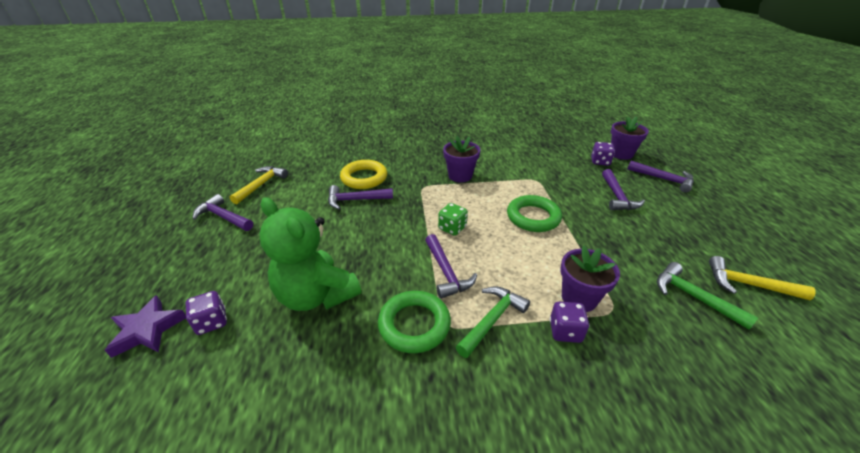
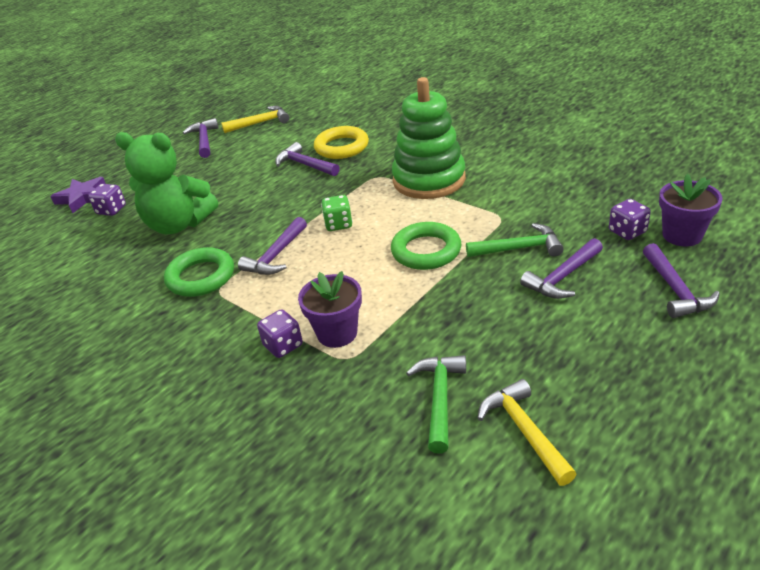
camera: 50 degrees right, 0 degrees up
green teddy bear [260,197,361,311] -> green teddy bear turned 75 degrees counterclockwise [115,132,218,234]
purple flower pot [443,136,480,183] -> green stacking toy [392,77,466,199]
green hammer [456,286,530,358] -> green hammer moved to [466,223,564,257]

